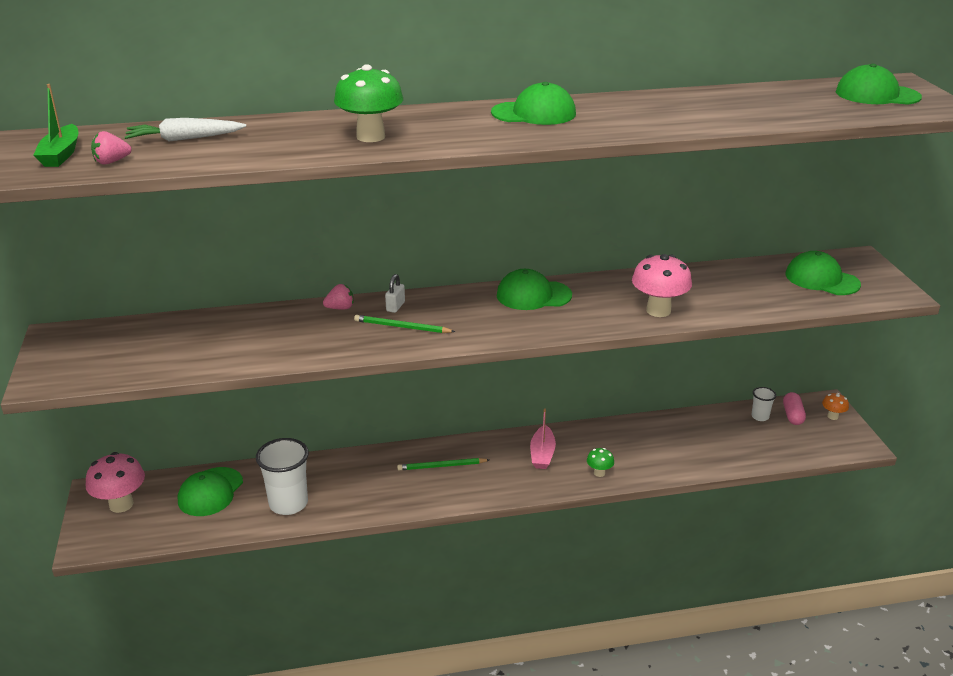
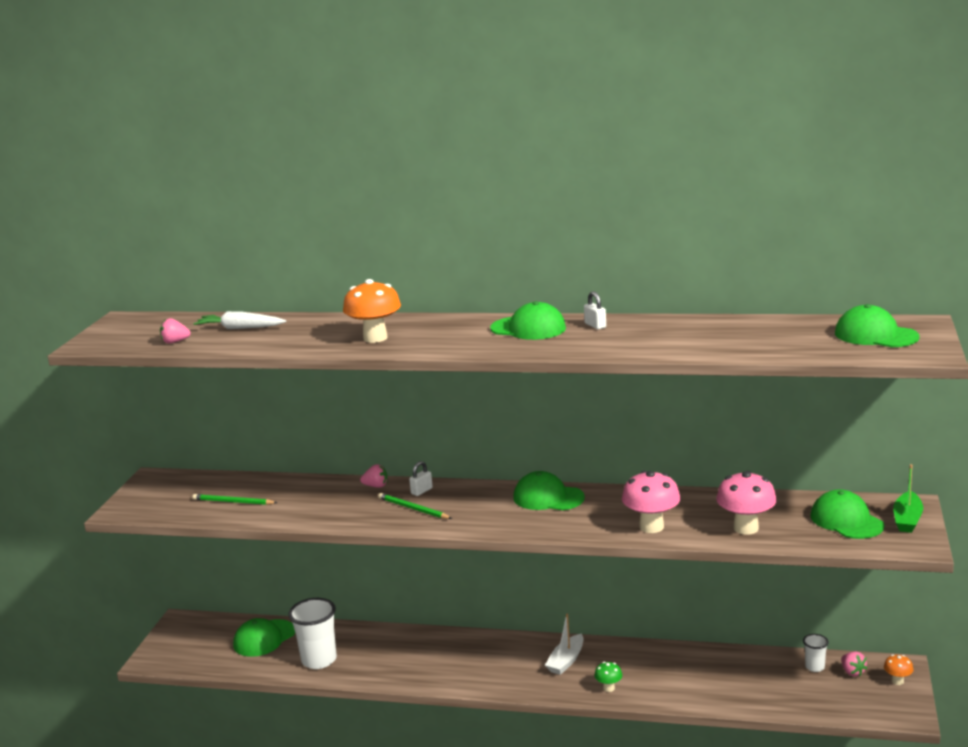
camera: 25 degrees right, 10 degrees down
green boat [33,84,78,167] -> green boat moved to [893,464,923,533]
pink mushroom [86,452,145,513] -> pink mushroom moved to [716,471,777,535]
green mushroom [334,64,403,142] -> orange mushroom [343,279,401,343]
green pencil [397,458,489,470] -> green pencil moved to [193,494,277,505]
pink boat [530,408,556,469] -> white boat [545,614,583,675]
pink capsule [783,392,806,425] -> pink strawberry [841,652,867,676]
none -> white padlock [584,291,606,330]

